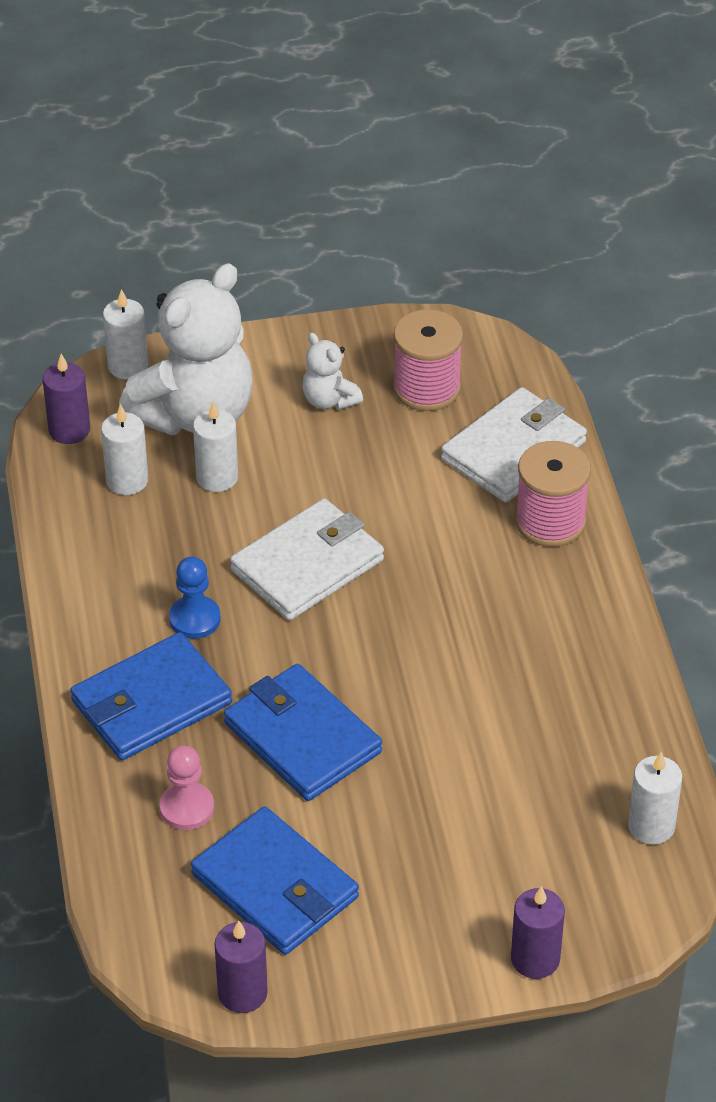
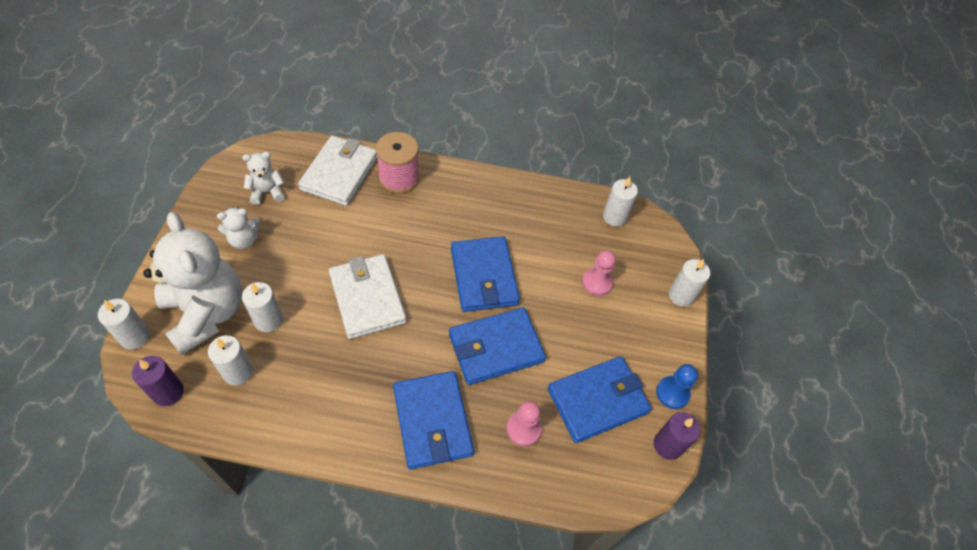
camera: 75 degrees left, 10 degrees up
blue pawn [169,557,221,639] -> blue pawn moved to [656,364,698,409]
pink spool [393,309,463,411] -> white teddy bear [242,152,285,205]
white wallet [441,387,587,503] -> white wallet turned 45 degrees clockwise [298,135,377,206]
purple candle [511,886,565,979] -> white candle [669,259,710,307]
none -> blue wallet [451,236,520,312]
none -> pink pawn [582,250,616,296]

